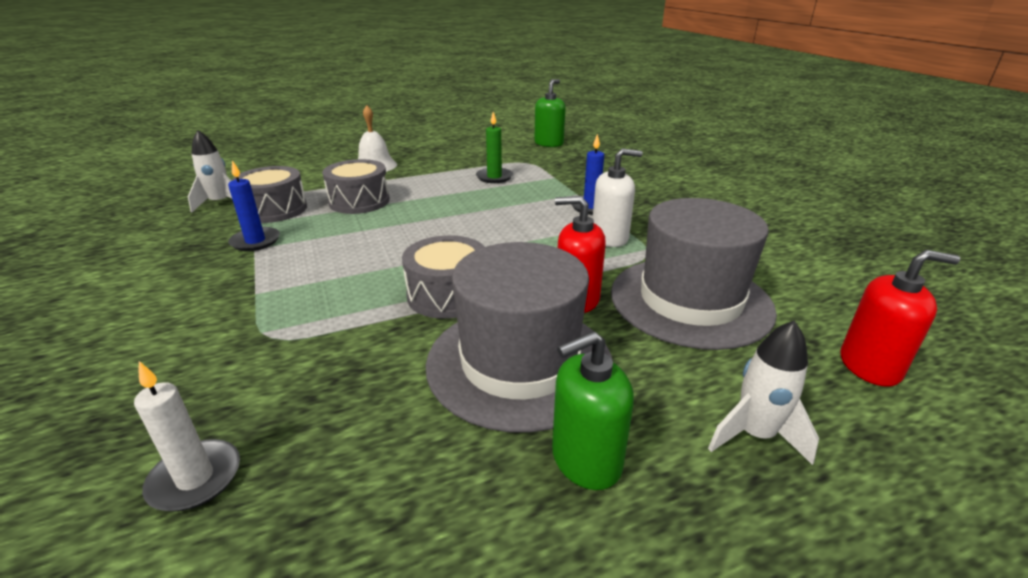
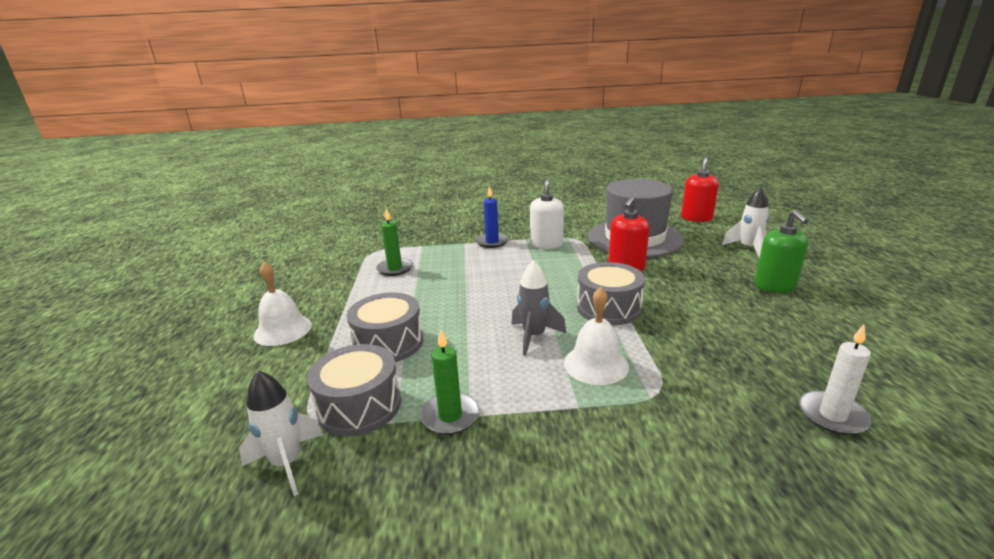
camera: 70 degrees left, 5 degrees down
blue candle [228,160,280,251] -> green candle [420,330,480,435]
grey hat [426,242,613,433] -> none
green soap dispenser [534,79,566,147] -> none
none -> grey rocket [511,260,566,356]
none -> white bell [564,287,629,385]

